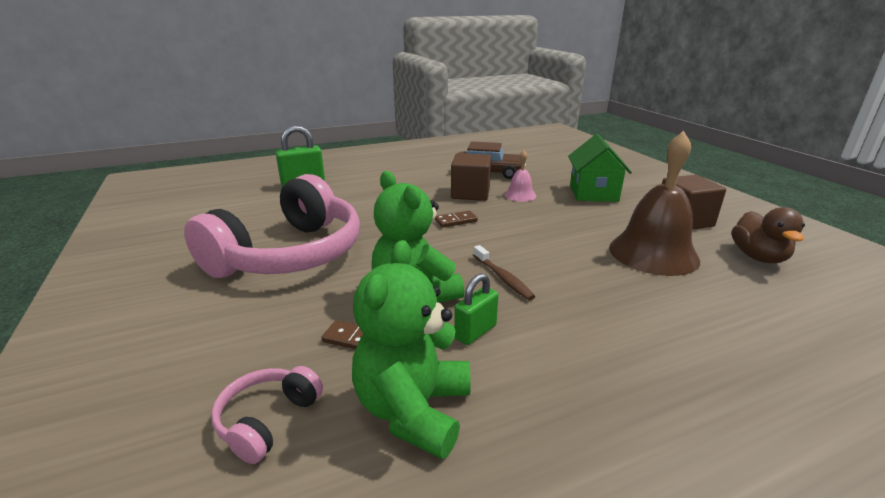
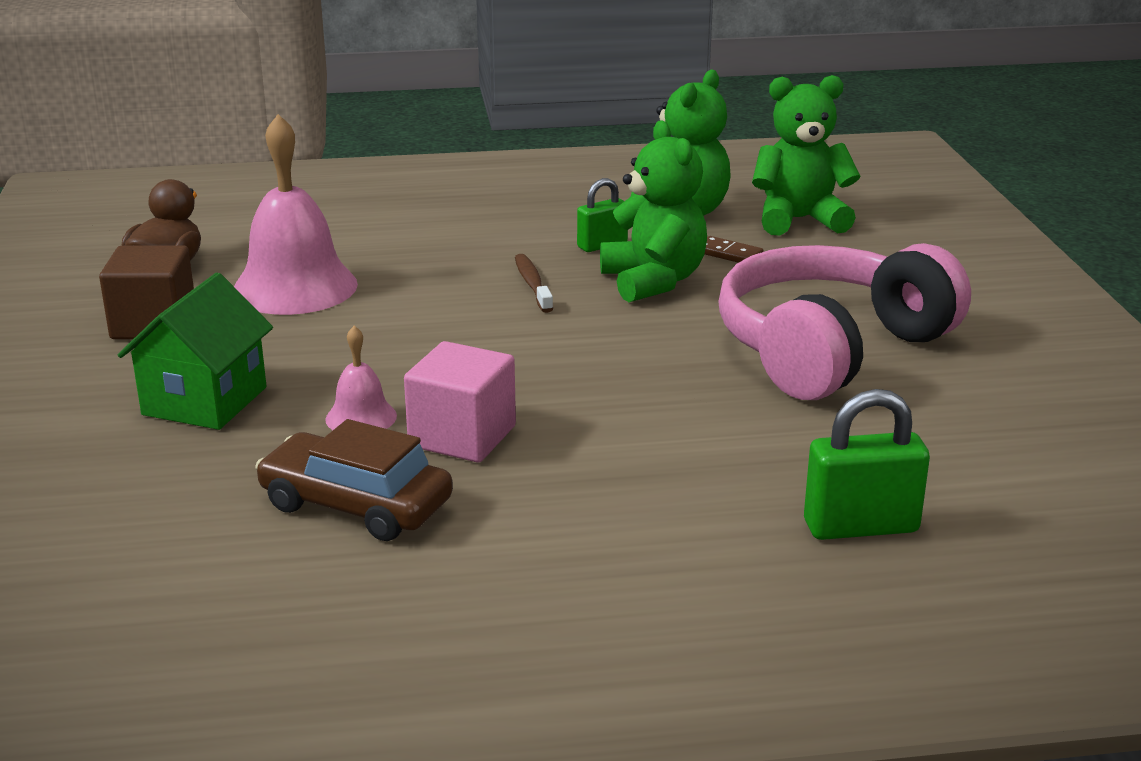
camera: 165 degrees left, 0 degrees up
pink headphones [211,366,323,464] -> green teddy bear [752,75,861,236]
brown domino [435,211,478,228] -> none
brown cube [451,153,491,201] -> pink cube [404,341,516,462]
brown bell [609,131,700,276] -> pink bell [234,114,358,315]

